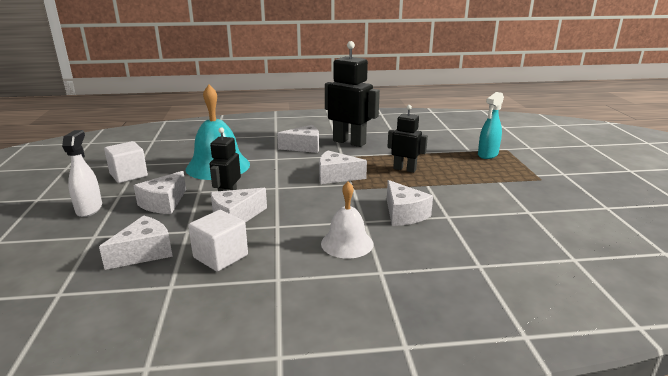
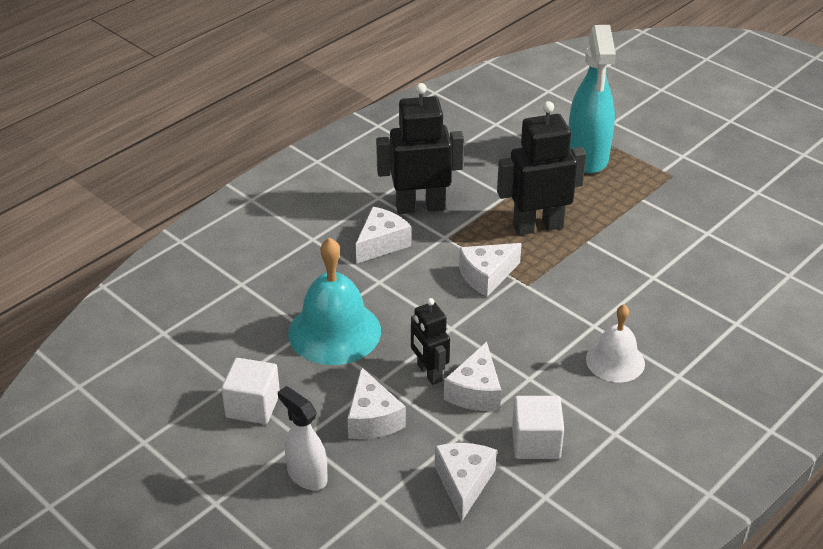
camera: 40 degrees left, 15 degrees up
white cheese [387,180,433,226] -> none
black robot [388,105,428,173] -> black robot [497,101,586,235], size x1.68
turquoise spray bottle [478,92,504,159] -> turquoise spray bottle [568,25,616,174], size x1.74

